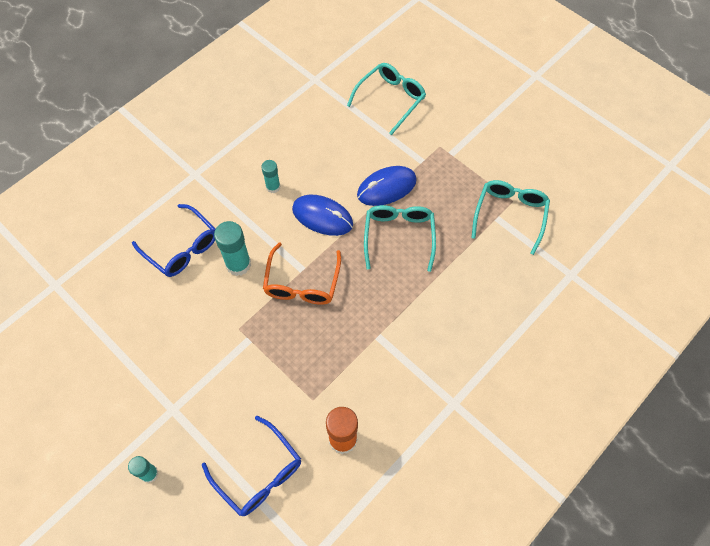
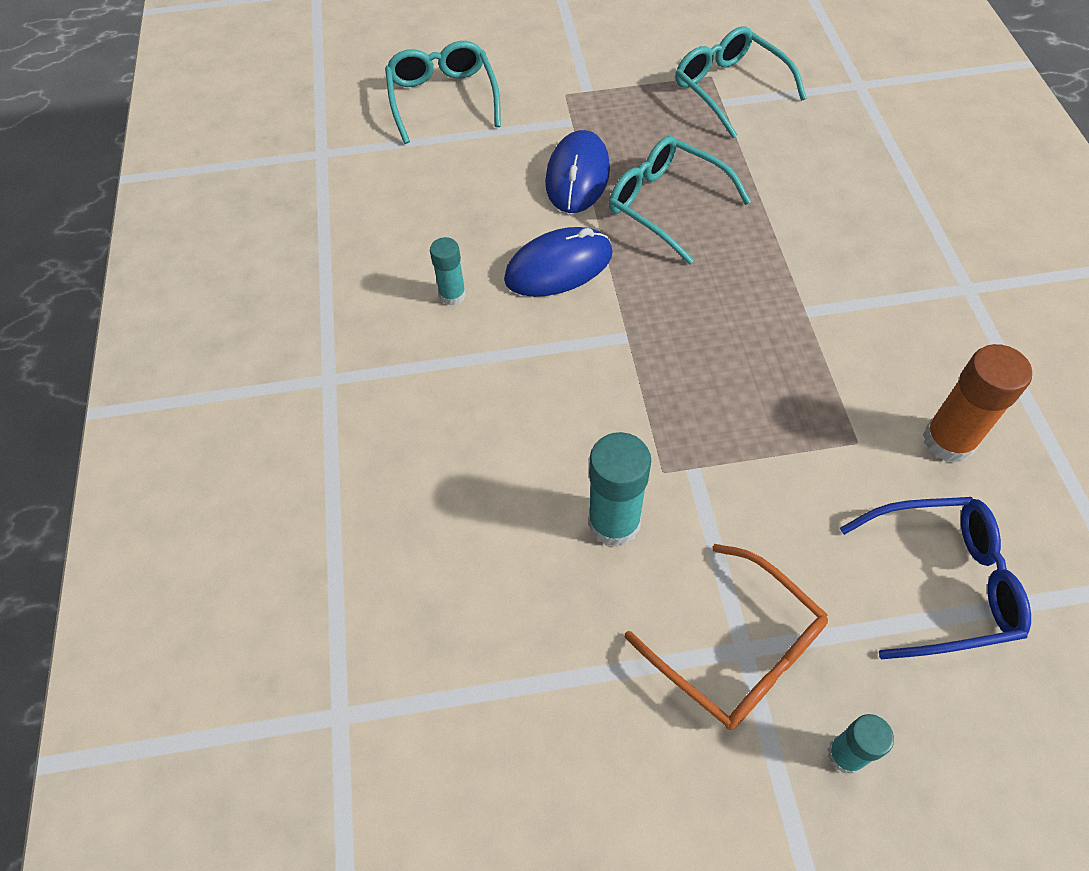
camera: 50 degrees left, 5 degrees down
blue glasses [132,204,216,277] -> none
turquoise glue stick [214,221,251,276] -> turquoise glue stick moved to [588,432,651,547]
orange glasses [263,242,341,305] -> orange glasses moved to [625,544,828,730]

